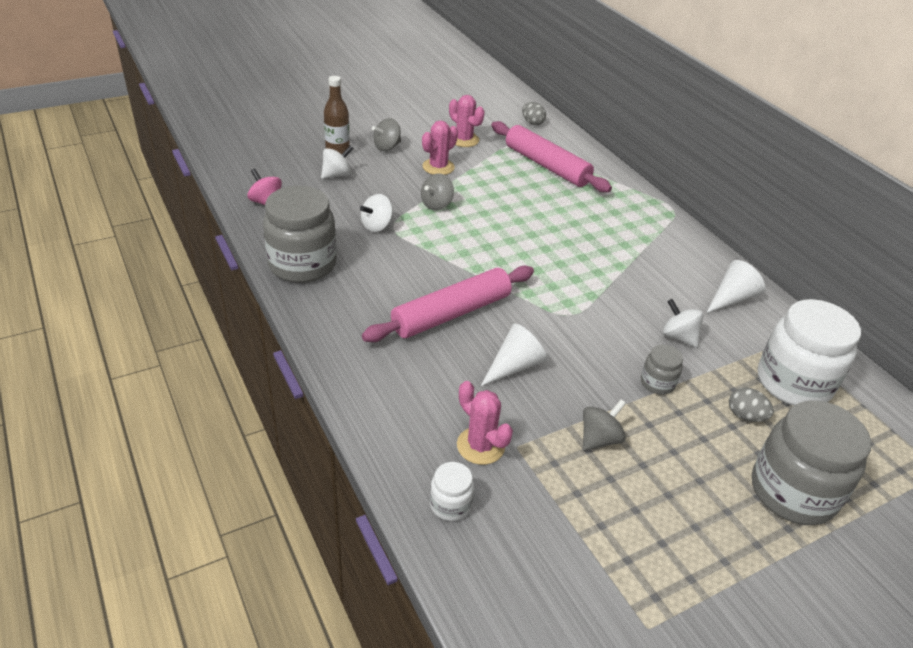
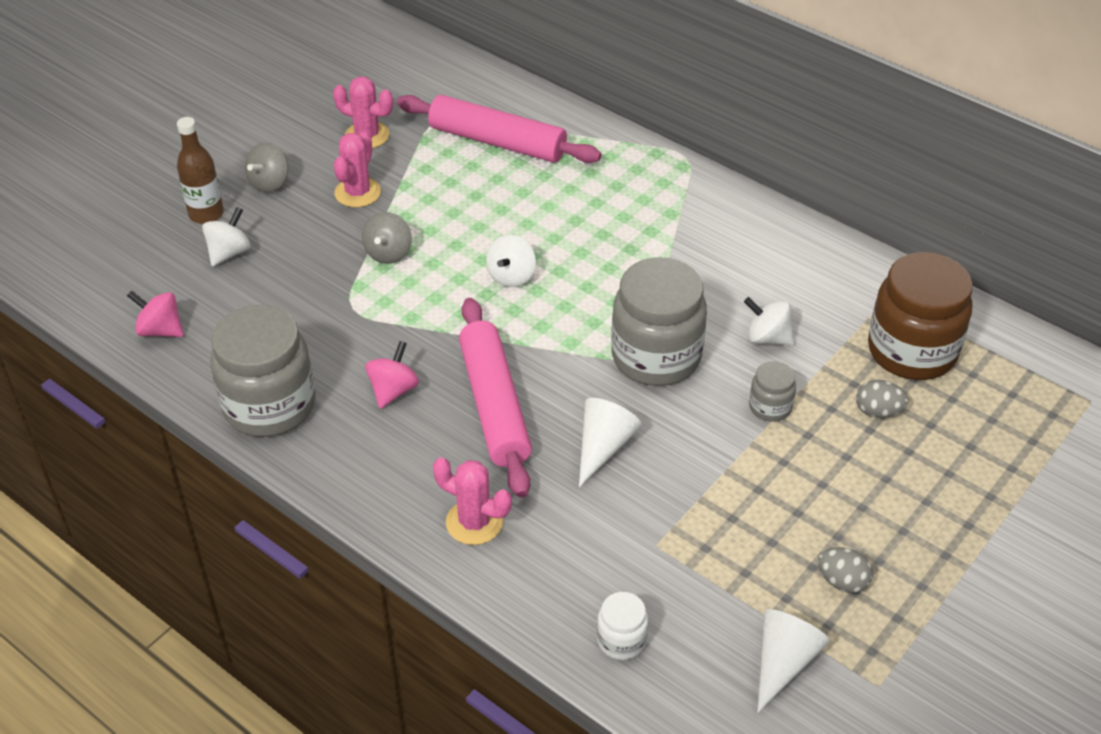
camera: 20 degrees left, 5 degrees up
white spinning top [360,194,393,232] -> white spinning top moved to [486,235,536,287]
pink rolling pin [362,266,534,342] -> pink rolling pin turned 45 degrees counterclockwise [459,298,532,498]
pink cactus [457,381,513,465] -> pink cactus moved to [433,457,512,545]
grey egg [522,102,546,125] -> grey egg moved to [817,547,873,593]
grey spinning top [583,399,626,451] -> none
white cone [706,260,765,313] -> white cone moved to [757,609,830,713]
grey jar [752,400,871,525] -> grey jar moved to [611,258,707,386]
white jar [758,299,861,406] -> brown jar [868,252,973,380]
none -> pink spinning top [365,341,419,409]

